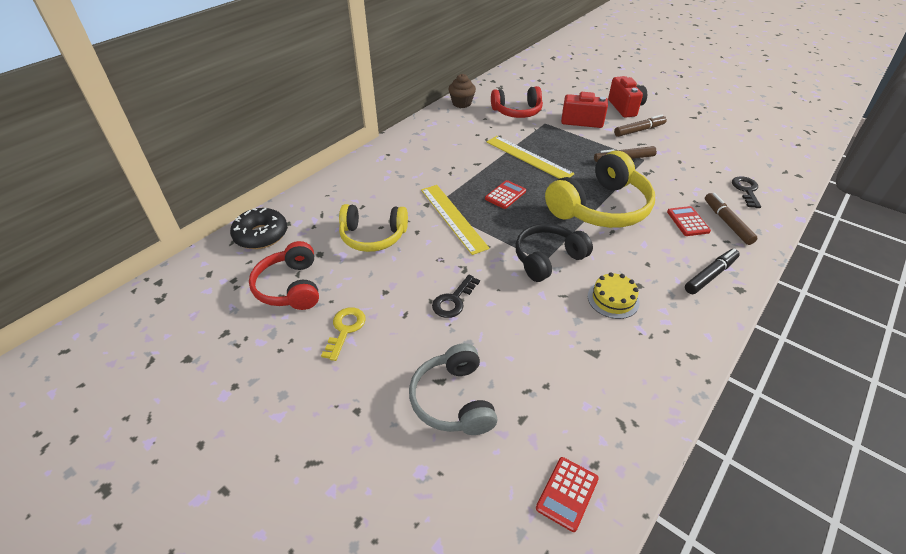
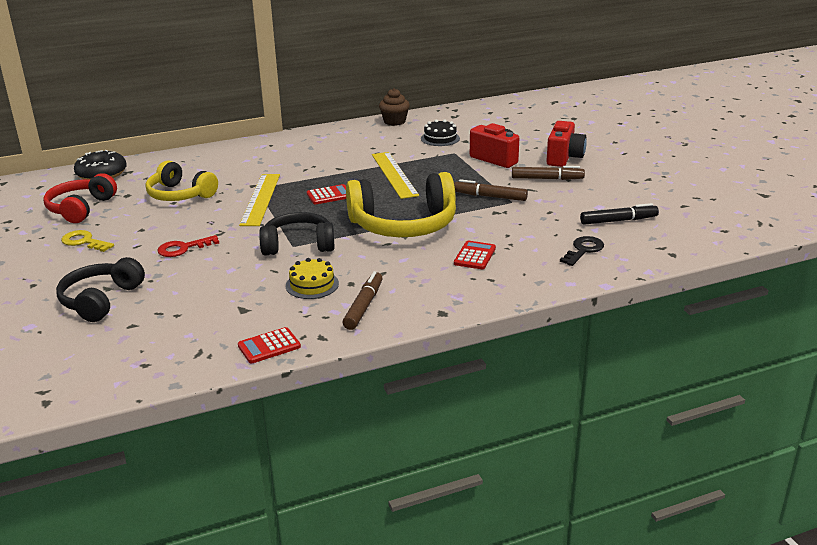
camera: 30 degrees right, 15 degrees down
yellow key [321,307,366,361] -> yellow key turned 105 degrees counterclockwise [61,230,114,252]
grey headphones [409,343,497,435] -> black headphones [56,257,145,322]
black key [432,275,480,318] -> red key [157,235,219,257]
red headphones [491,86,543,118] -> black cake [421,119,460,146]
red calculator [536,457,599,532] -> red calculator moved to [238,327,301,363]
black marker [685,249,740,294] -> black marker moved to [580,203,659,225]
brown marker [705,193,758,245] -> brown marker moved to [342,271,383,330]

